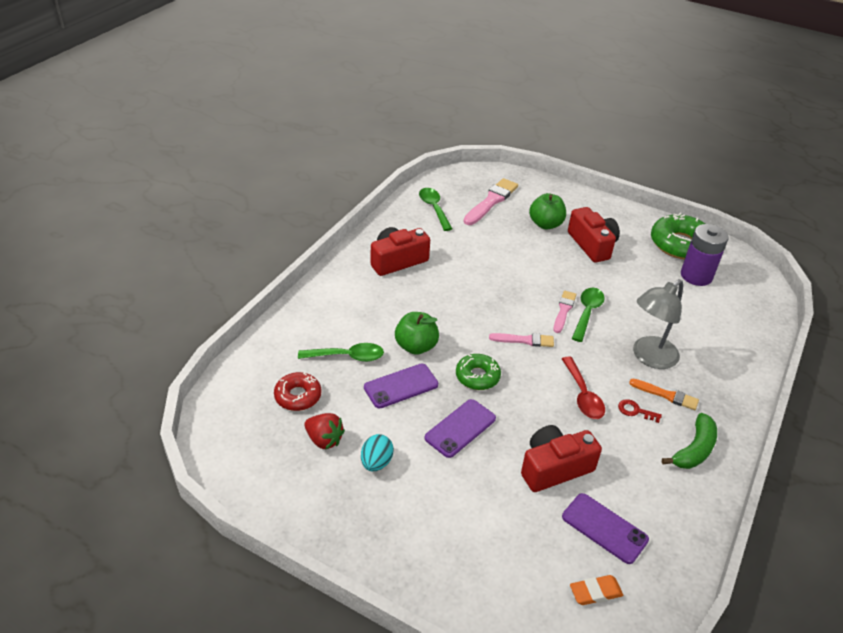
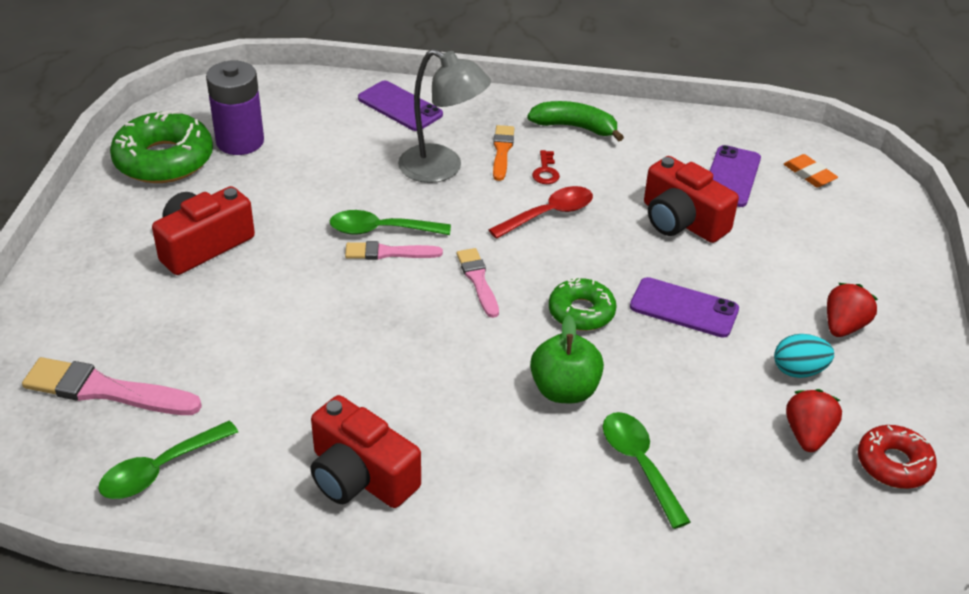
camera: 110 degrees left, 0 degrees up
red donut [274,372,321,411] -> red donut moved to [858,425,937,489]
purple phone [364,364,438,409] -> purple phone moved to [358,81,443,131]
green apple [529,193,566,229] -> none
none -> red strawberry [827,283,878,337]

